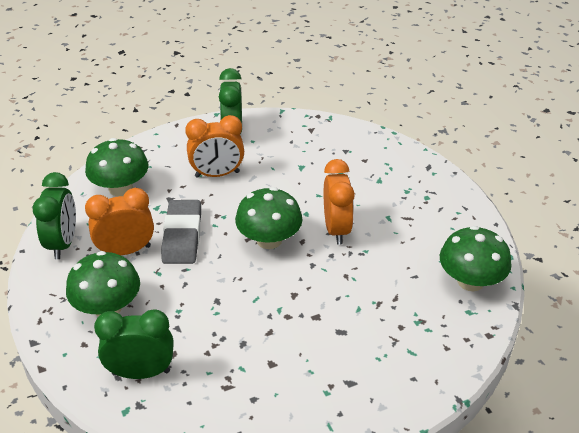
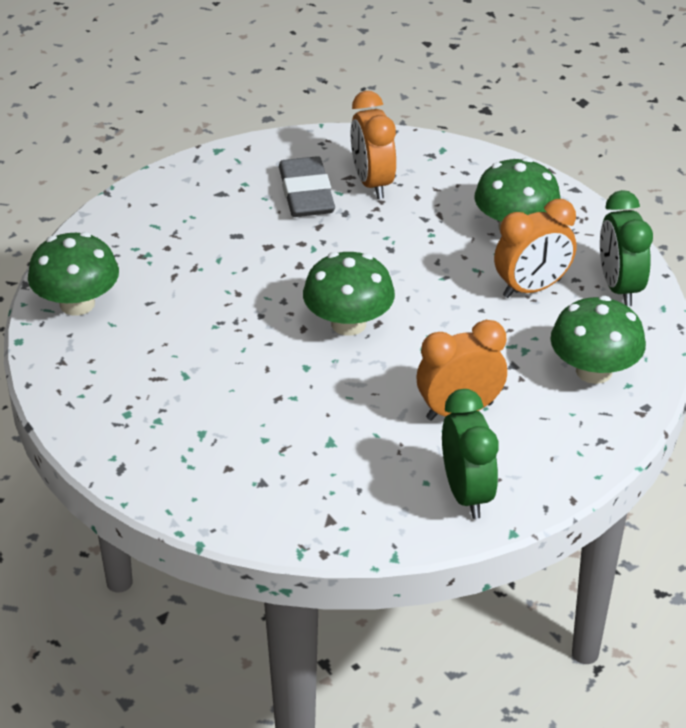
camera: 170 degrees right, 0 degrees up
green clock [94,309,174,379] -> none
grey eraser [161,200,201,264] -> grey eraser moved to [279,156,335,217]
orange clock [324,159,355,245] -> orange clock moved to [350,91,396,199]

